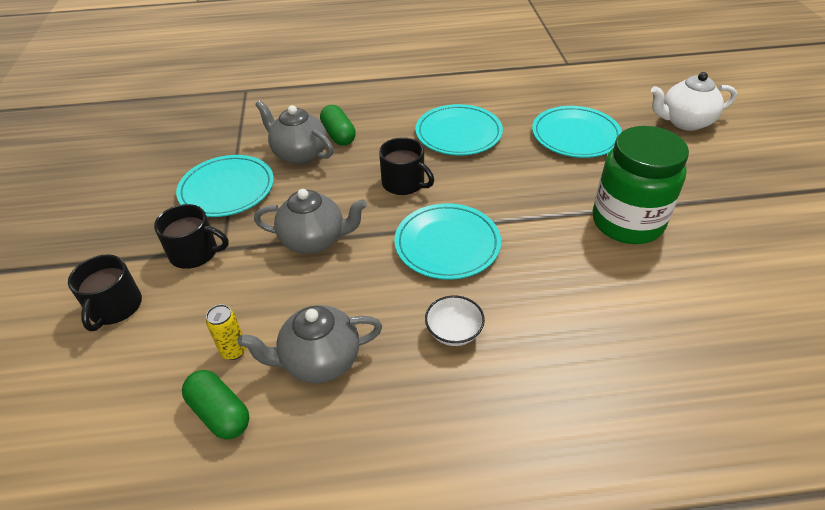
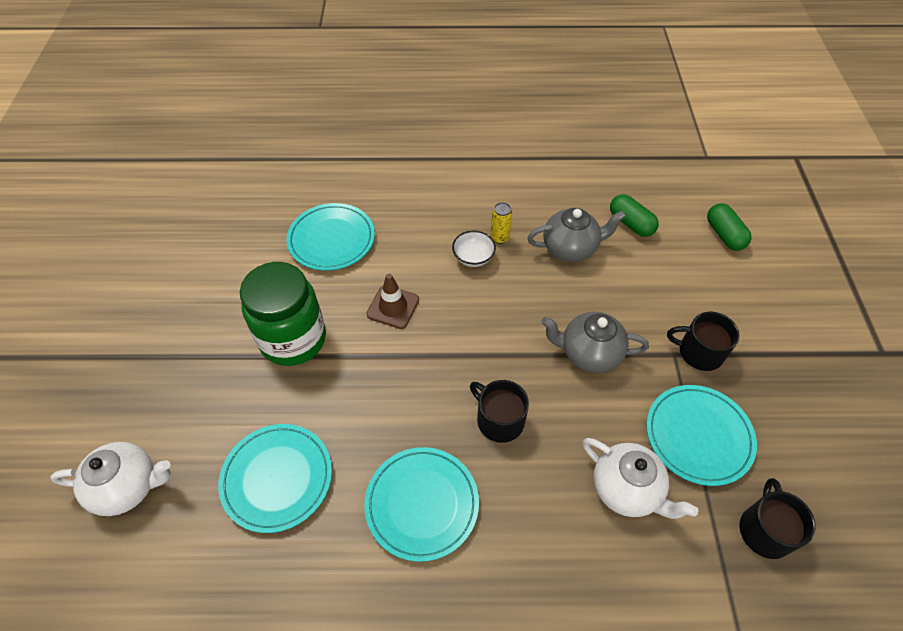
camera: 175 degrees left, 10 degrees up
black mug [68,254,142,331] -> black mug moved to [739,478,816,559]
yellow can [206,304,246,360] -> yellow can moved to [490,202,512,244]
grey teapot [255,100,333,165] -> white teapot [583,438,698,519]
green capsule [320,105,356,146] -> green capsule moved to [707,203,752,250]
turquoise plate [394,203,501,280] -> turquoise plate moved to [287,203,375,271]
none -> brown traffic cone [366,274,419,329]

